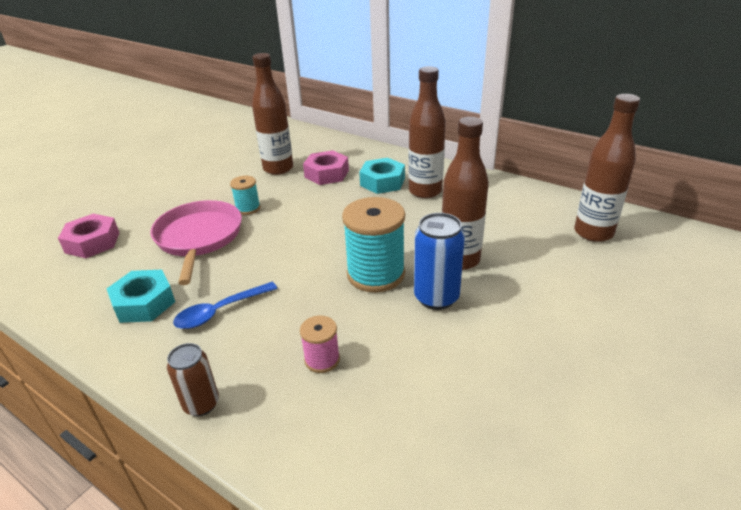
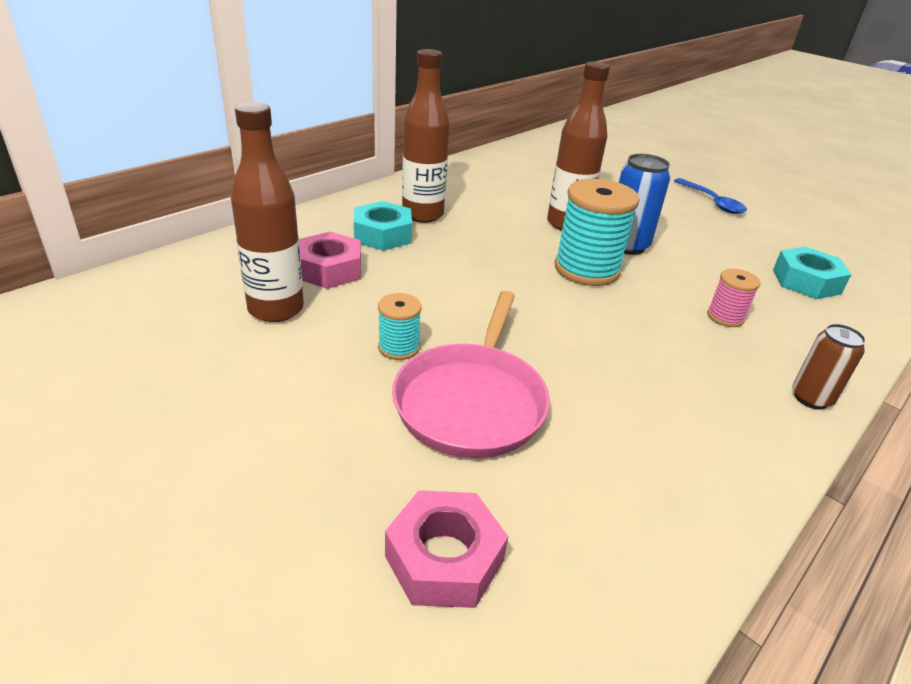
camera: 85 degrees left, 0 degrees up
turquoise nut [107,269,175,323] -> turquoise nut moved to [773,247,852,299]
pink pan [150,200,242,285] -> pink pan turned 75 degrees counterclockwise [392,291,550,458]
blue spoon [173,282,278,329] -> blue spoon moved to [674,178,747,214]
brown bottle [574,94,640,242] -> none

